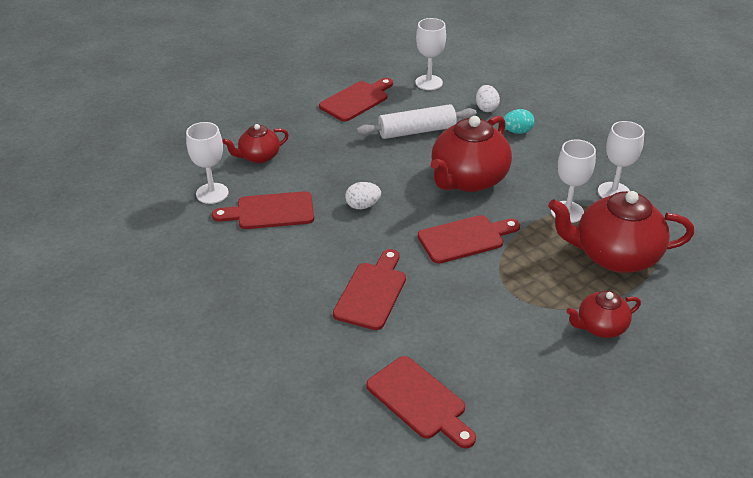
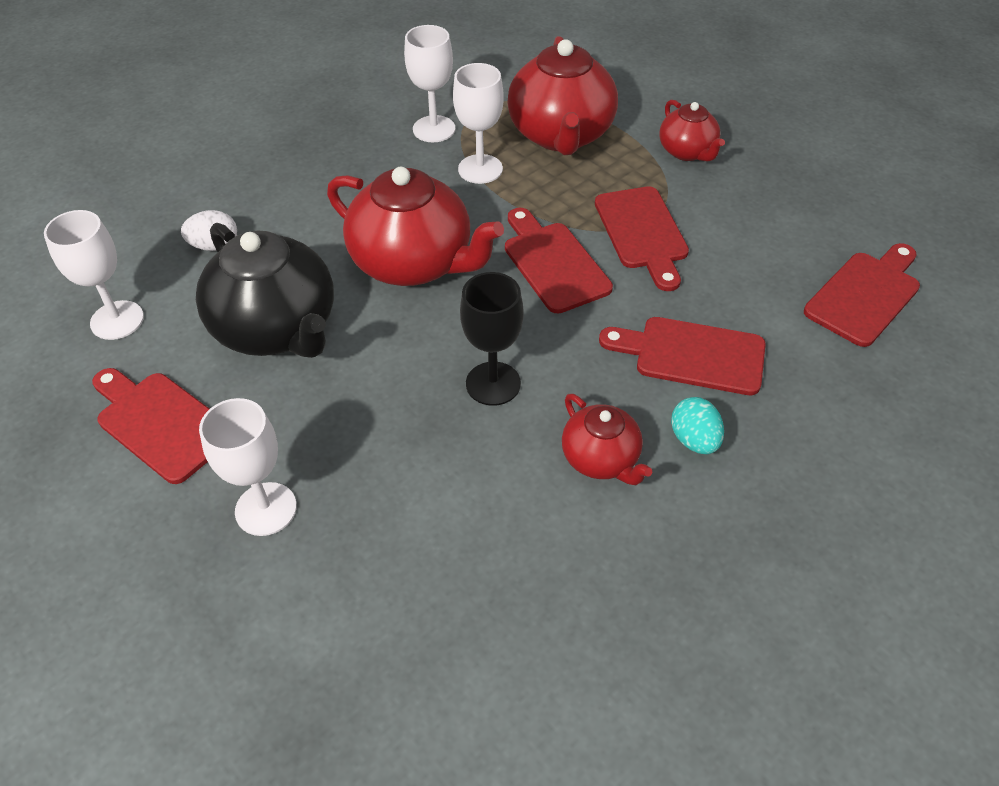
camera: 95 degrees left, 10 degrees up
white goblet [186,122,229,204] -> white goblet moved to [199,398,297,536]
red cutting board [212,191,314,229] -> red cutting board moved to [595,186,689,291]
red teapot [222,124,289,163] -> red teapot moved to [562,394,652,485]
white egg [345,182,381,209] -> black goblet [460,272,524,406]
white rolling pin [357,104,477,139] -> black teapot [196,223,334,358]
turquoise egg [504,109,535,134] -> turquoise egg moved to [671,397,724,454]

